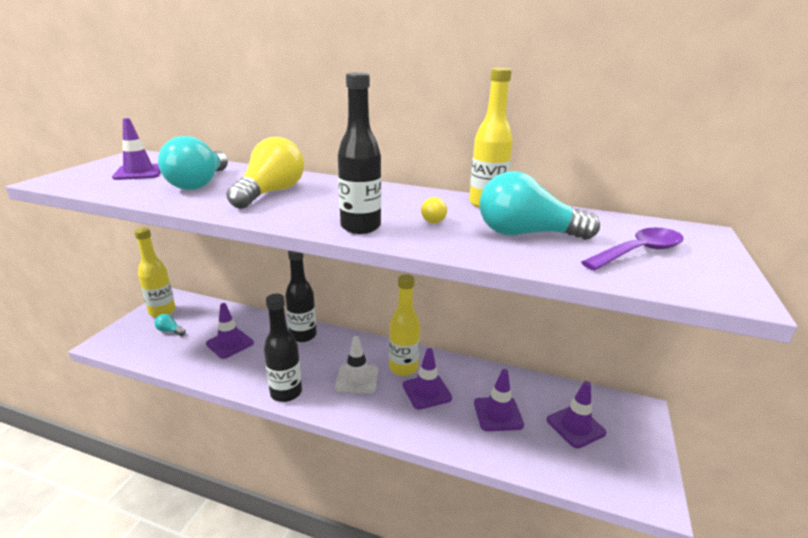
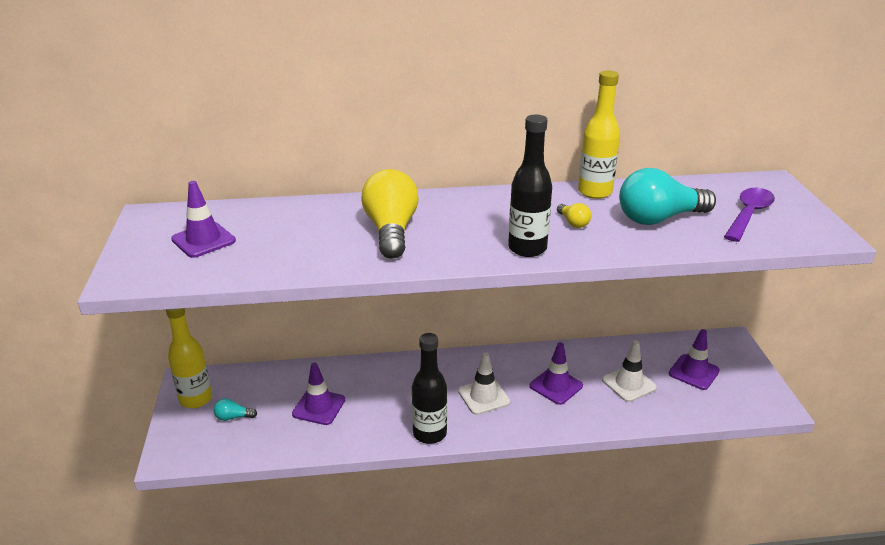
camera: 25 degrees left, 5 degrees up
turquoise light bulb [158,136,228,190] -> none
black bottle [285,251,317,342] -> none
yellow bottle [389,274,420,376] -> none
purple traffic cone [474,369,524,431] -> white traffic cone [602,340,657,402]

